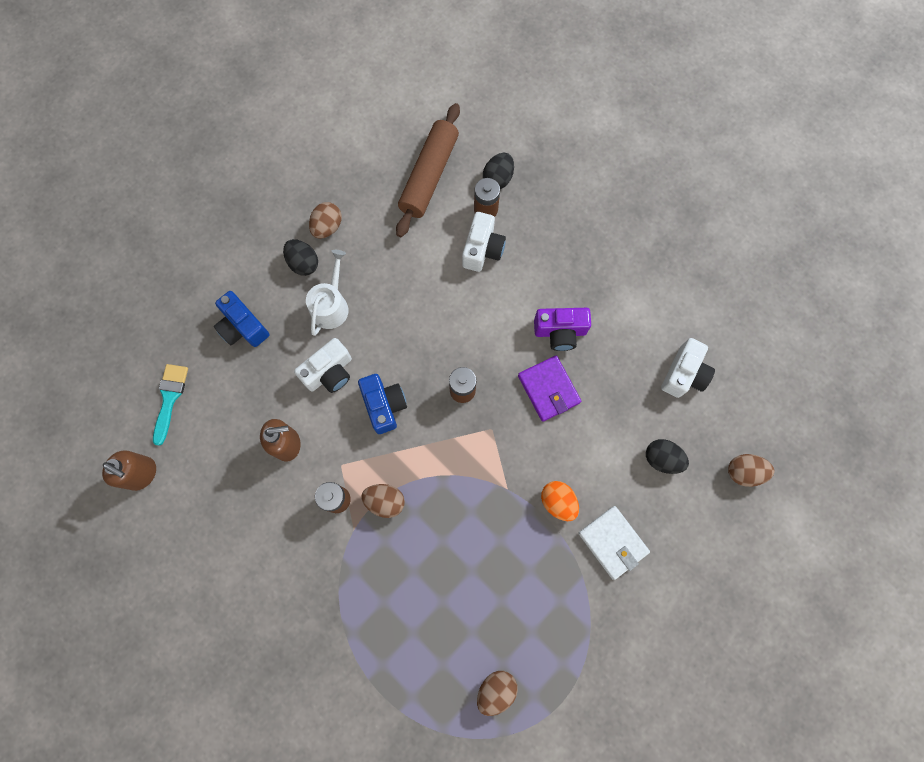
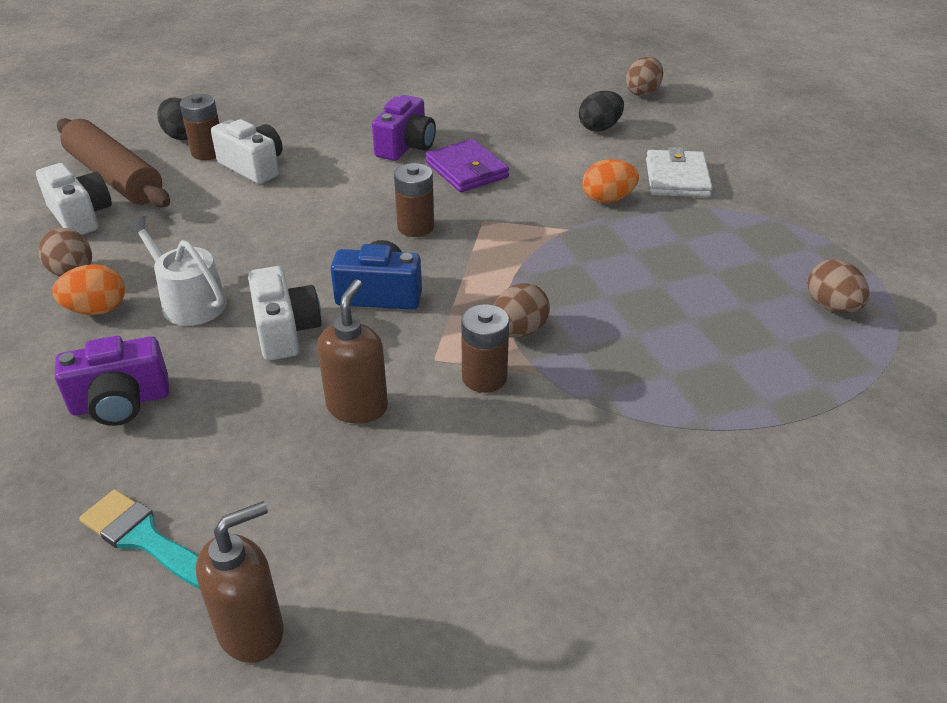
camera: 65 degrees left, 35 degrees down
blue camera [214,291,269,347] -> purple camera [55,336,169,426]
black egg [283,239,318,276] -> orange egg [52,264,125,315]
purple wallet [518,356,581,422] -> purple wallet turned 60 degrees clockwise [426,139,509,192]
white wallet [578,506,650,580] -> white wallet turned 75 degrees counterclockwise [646,147,713,197]
white camera [661,338,715,398] -> white camera moved to [36,163,112,235]

